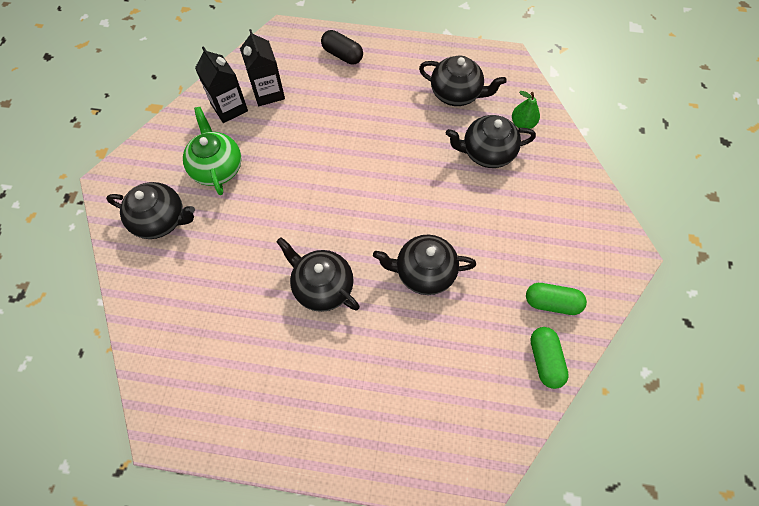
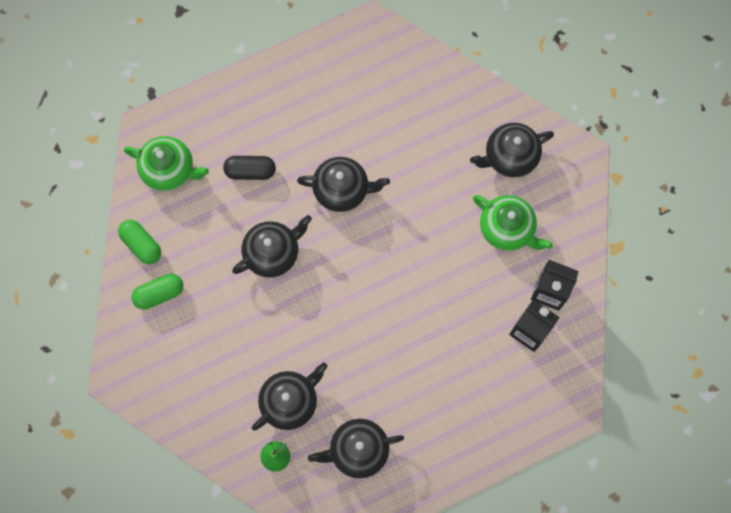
camera: 145 degrees right, 10 degrees up
black capsule [321,30,363,64] -> black capsule moved to [223,156,276,180]
none -> green teapot [124,136,209,191]

